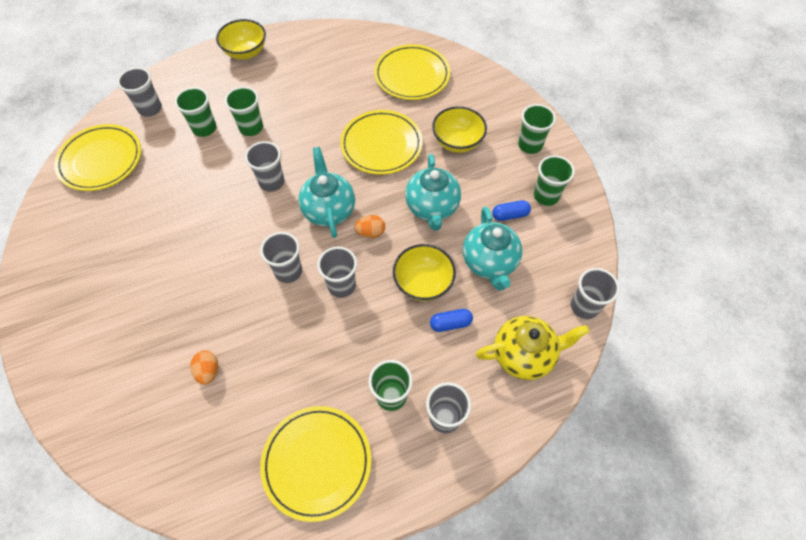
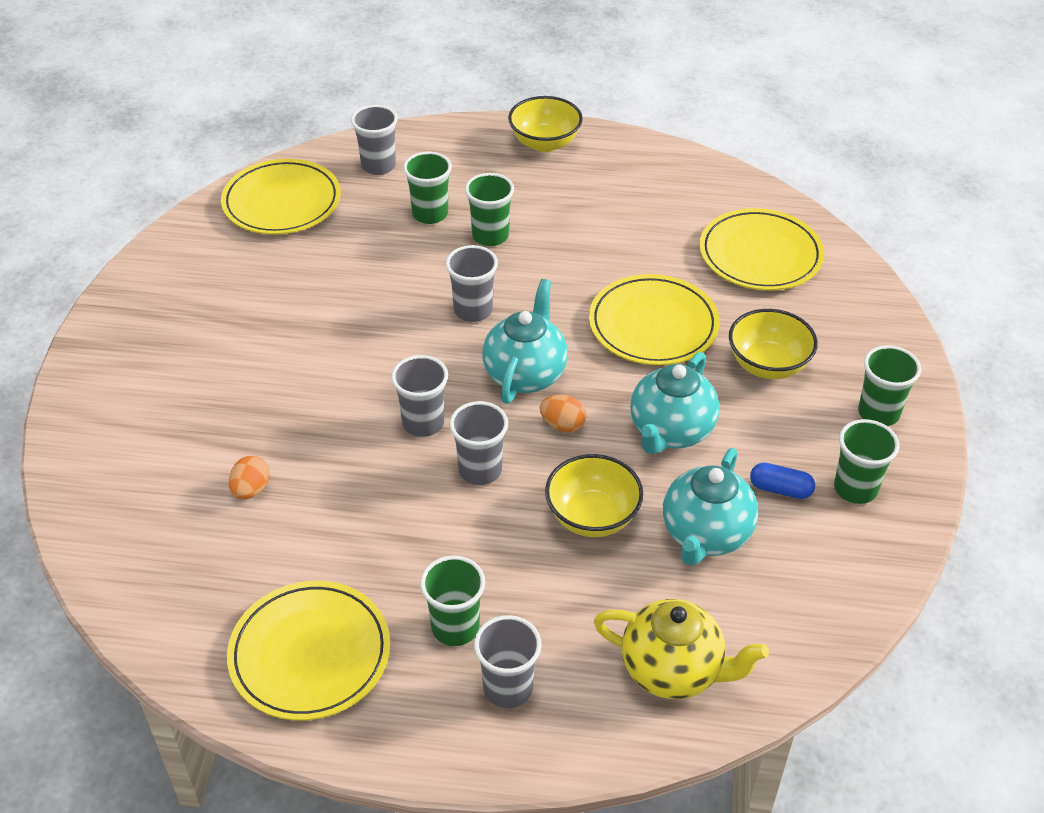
camera: 30 degrees right, 15 degrees down
blue capsule [430,309,473,332] -> none
grey cup [571,268,620,319] -> none

